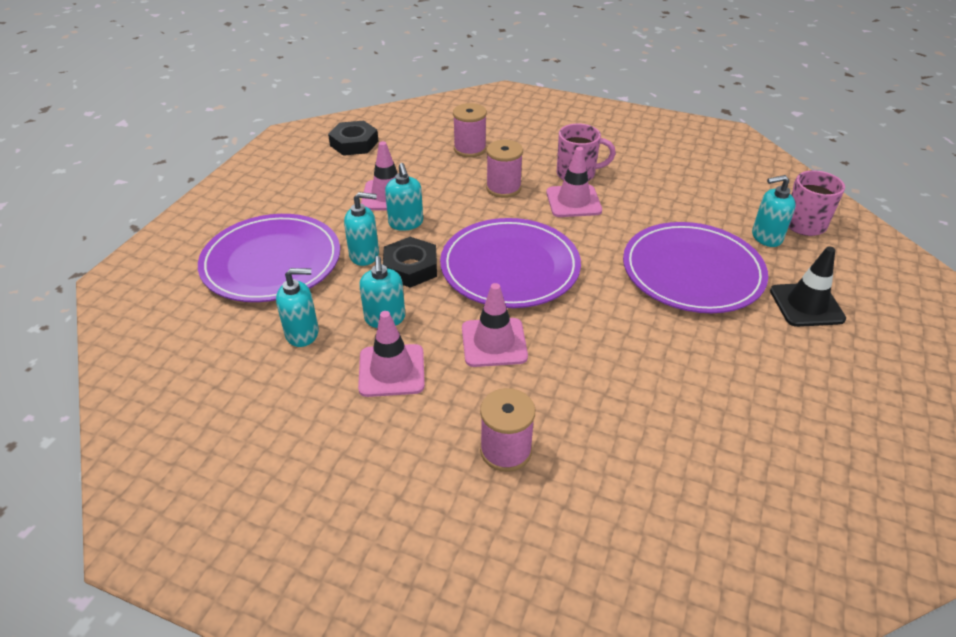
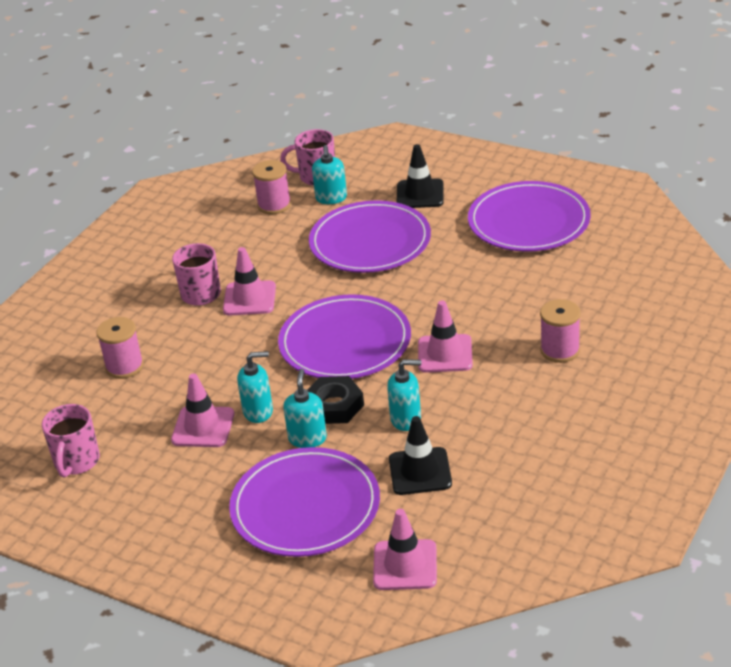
camera: 80 degrees left, 5 degrees down
turquoise soap dispenser [276,268,319,347] -> black traffic cone [389,416,452,495]
black nut [328,121,379,156] -> pink mug [42,404,100,477]
pink traffic cone [358,311,425,397] -> pink traffic cone moved to [373,509,437,590]
pink spool [486,140,523,198] -> pink spool moved to [252,160,291,214]
none -> purple plate [468,181,591,252]

